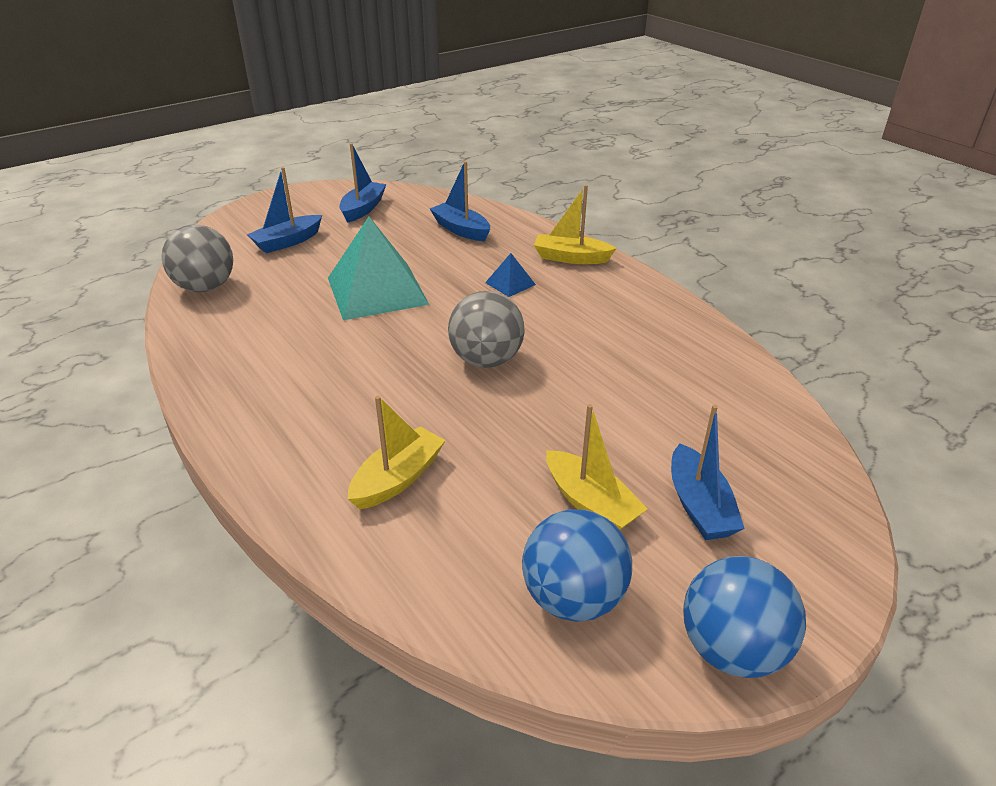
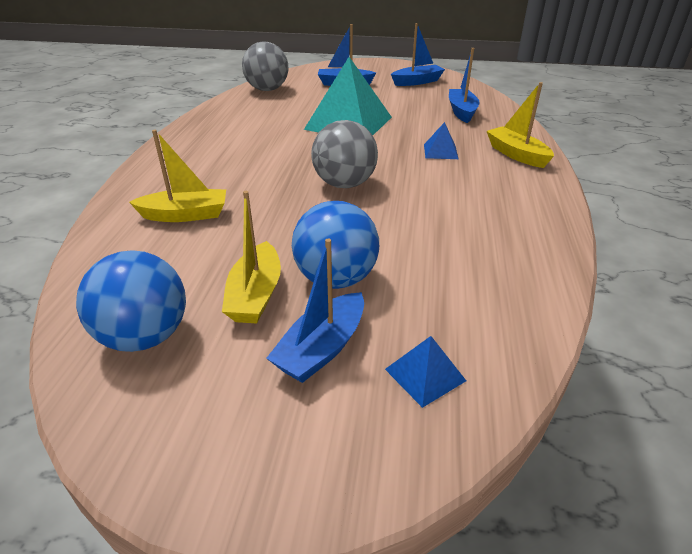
camera: 45 degrees right, 0 degrees up
blue ball [683,556,806,678] -> blue ball moved to [292,201,379,289]
none -> blue pyramid [385,336,466,408]

